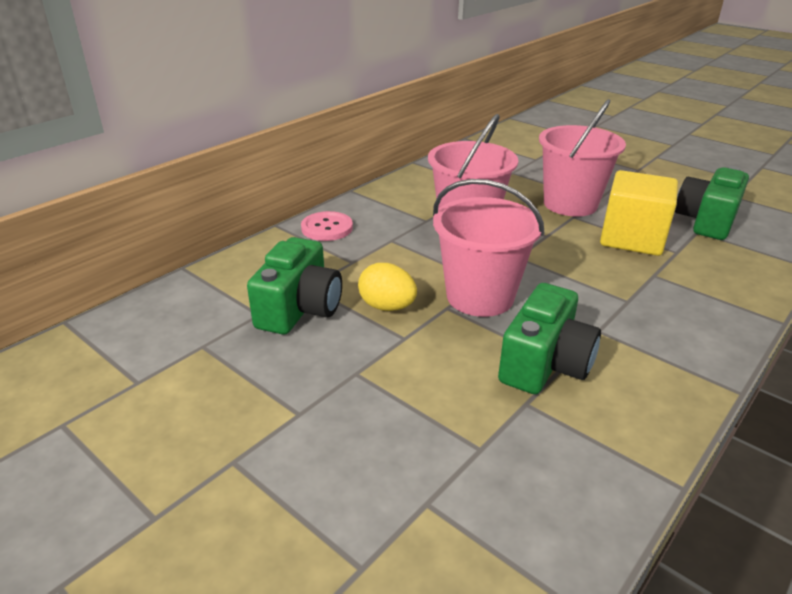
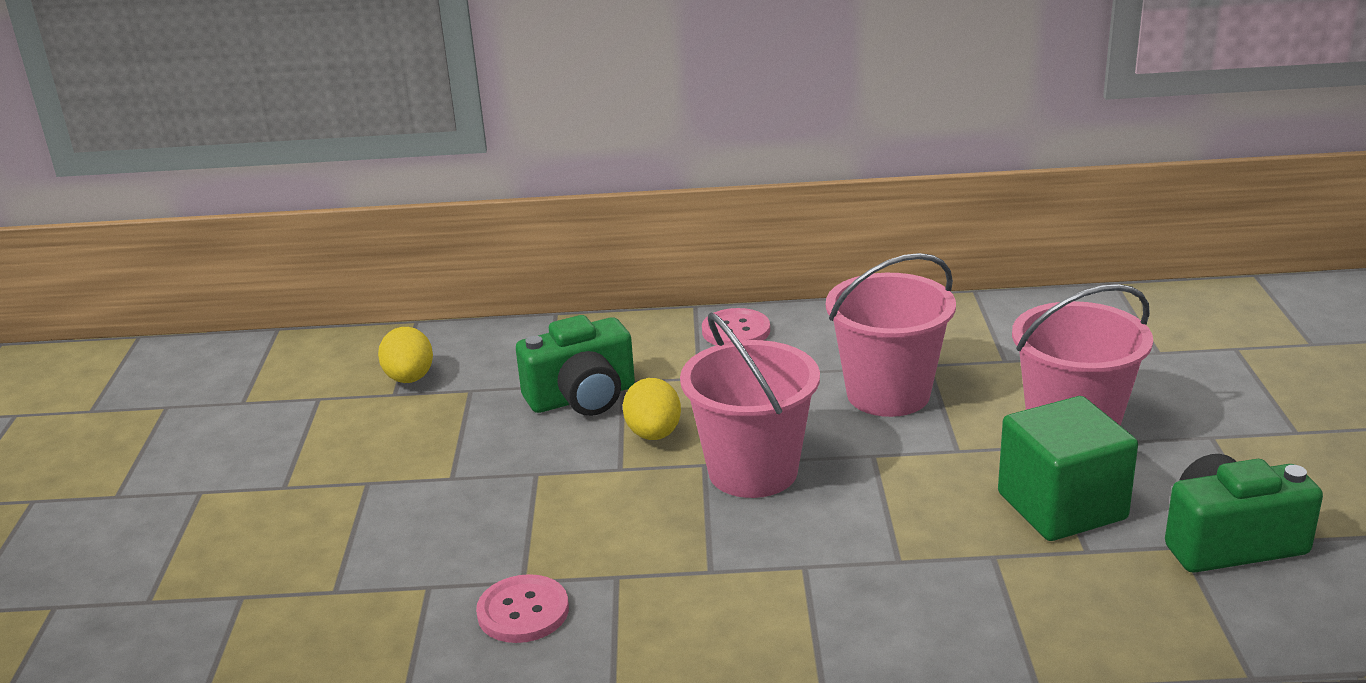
camera: 50 degrees right, 5 degrees down
green camera [498,283,601,394] -> none
yellow cube [600,170,678,256] -> green cube [998,396,1138,541]
none -> yellow egg [378,327,433,383]
none -> pink button [476,574,569,643]

